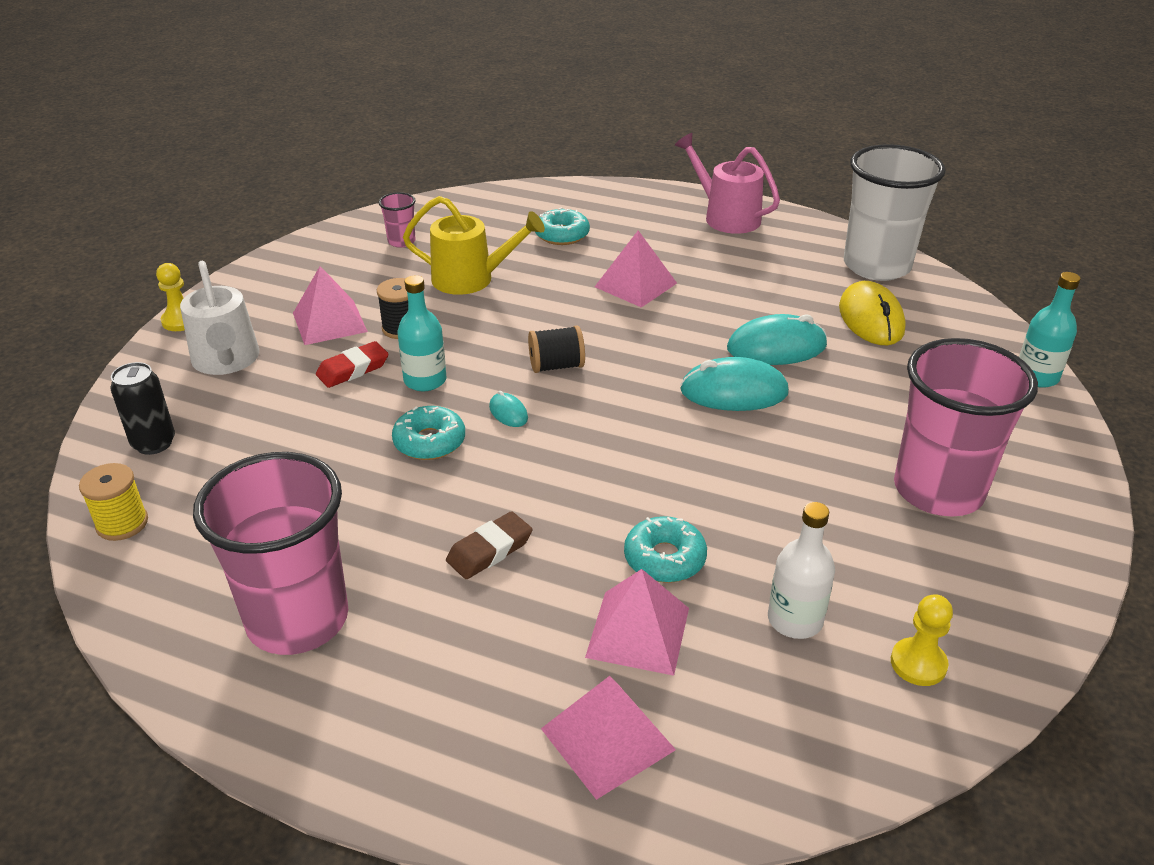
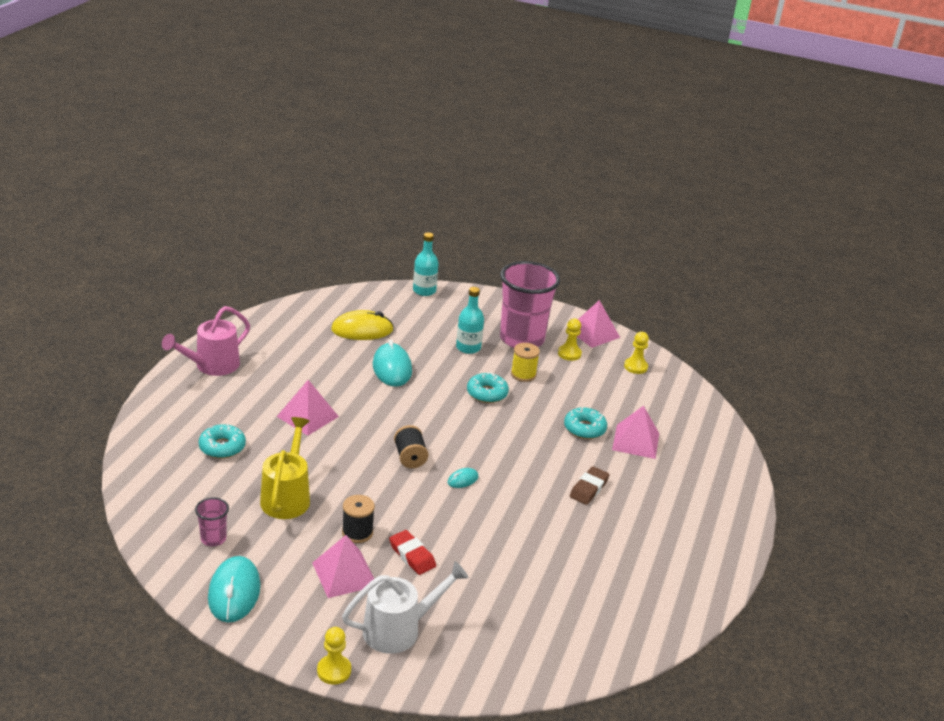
camera: 95 degrees left, 5 degrees down
yellow spool [79,463,148,541] -> yellow spool moved to [511,343,540,382]
black can [110,362,175,455] -> none
pink cup [193,452,348,655] -> none
turquoise donut [392,406,465,460] -> turquoise donut moved to [467,372,509,403]
turquoise bottle [398,275,446,392] -> turquoise bottle moved to [456,287,484,354]
brown eraser [446,511,533,579] -> brown eraser turned 75 degrees clockwise [570,466,610,505]
pink pyramid [541,676,676,800] -> pink pyramid moved to [577,300,620,348]
turquoise mouse [680,357,789,411] -> turquoise mouse moved to [208,556,261,623]
white bottle [768,502,835,639] -> none
white cup [844,144,946,281] -> none
none -> yellow pawn [558,319,582,361]

